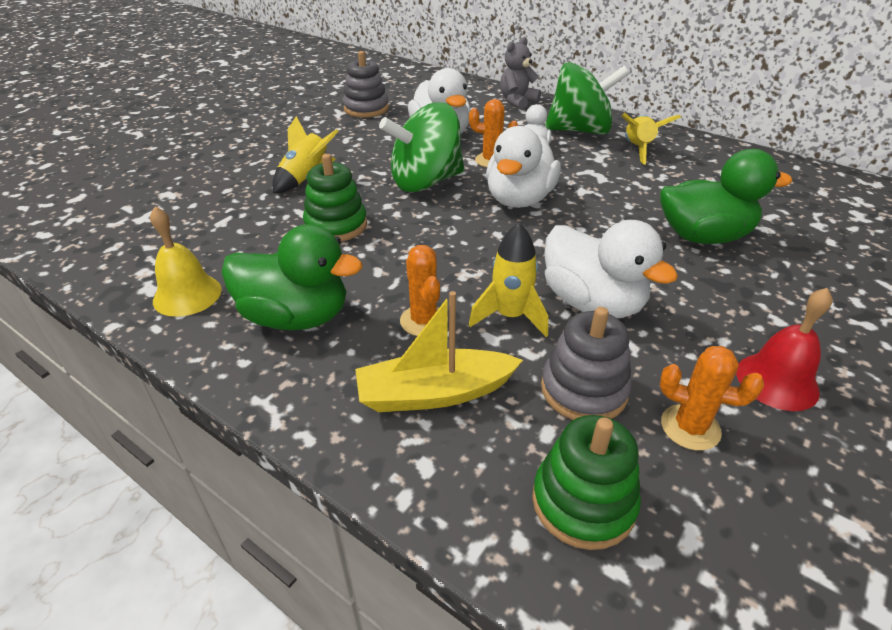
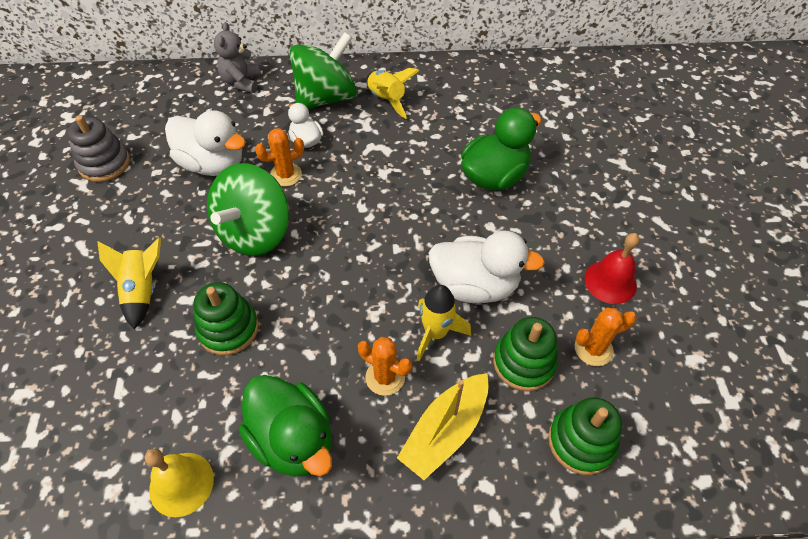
camera: 40 degrees left, 15 degrees up
green duck [221,224,362,330] -> green duck turned 75 degrees clockwise [239,375,332,477]
white duck [486,126,561,208] -> none
grey stacking toy [541,307,632,420] -> green stacking toy [493,317,558,391]

